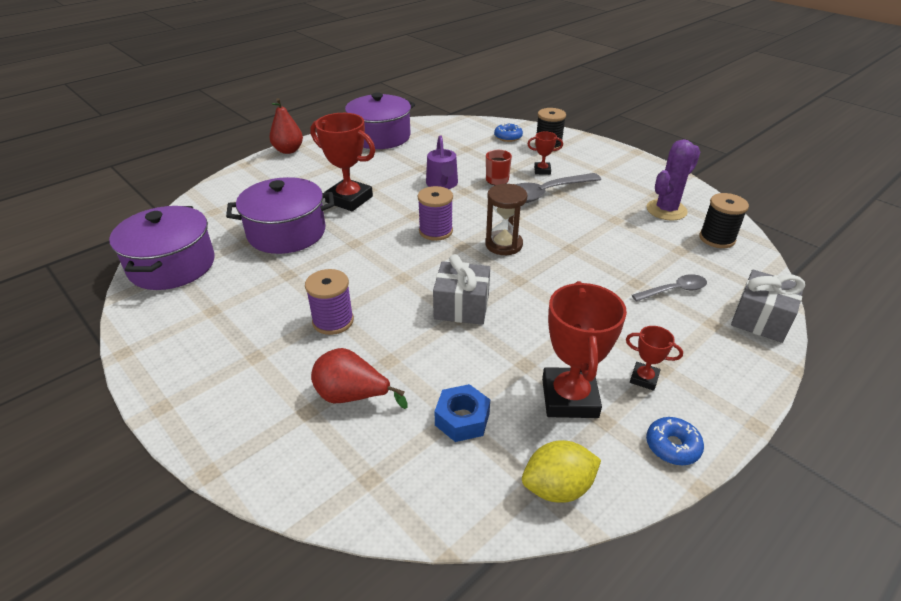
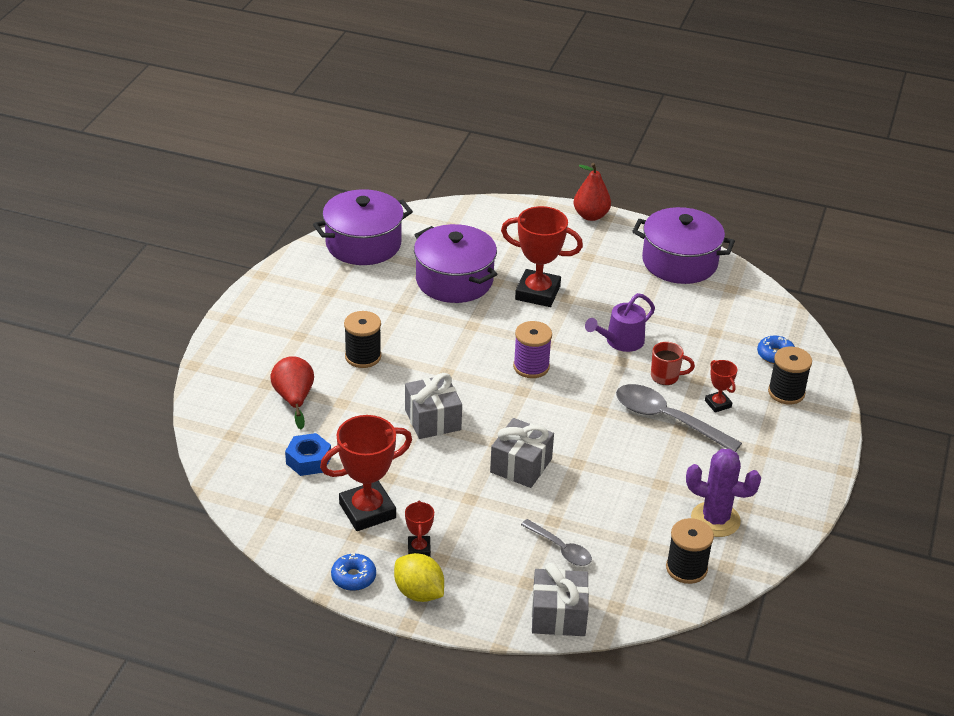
camera: 60 degrees right, 0 degrees up
purple spool [305,269,354,335] -> black spool [344,311,381,368]
red trophy [310,113,375,211] -> red trophy turned 75 degrees counterclockwise [501,206,583,307]
brown hourglass [485,184,527,255] -> none
yellow lemon [522,440,601,503] -> yellow lemon moved to [394,553,444,602]
none -> grey gift [490,418,554,488]

